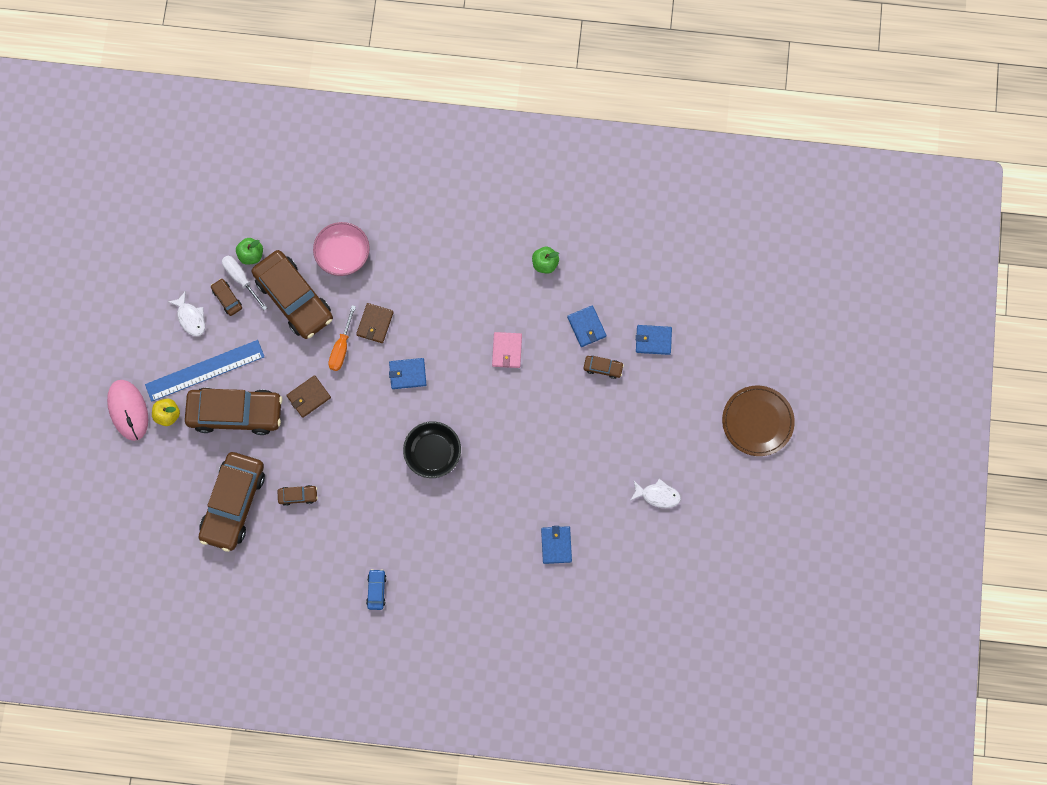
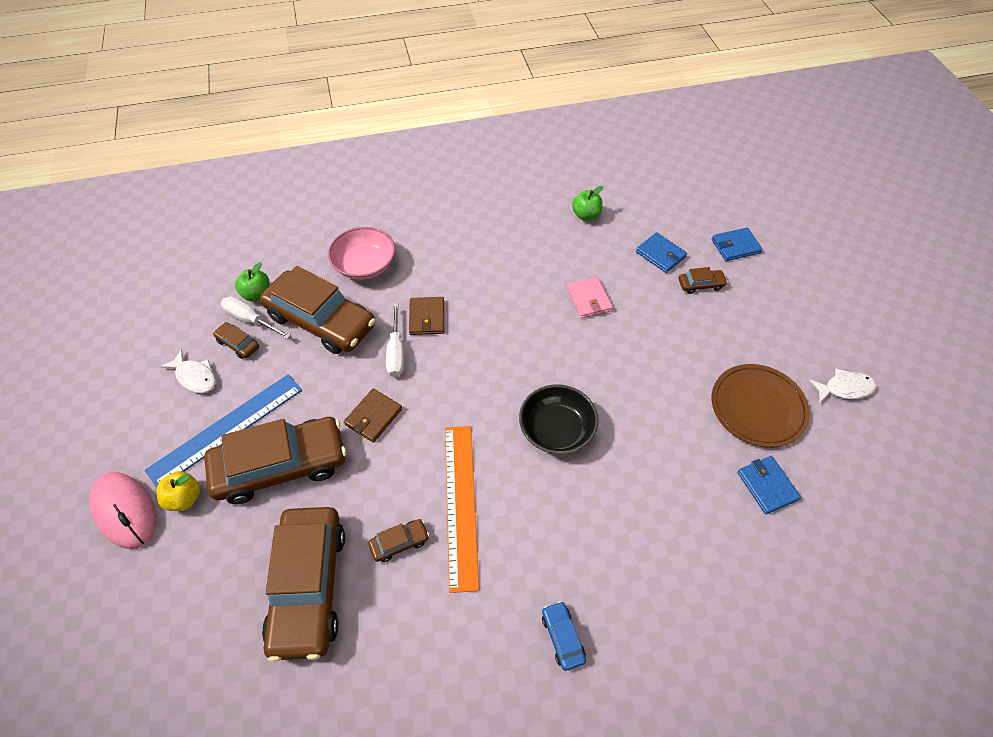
camera: 20 degrees left, 20 degrees down
orange screwdriver [328,305,356,371] -> white screwdriver [386,304,404,377]
blue wallet [389,358,426,389] -> none
brown plate [722,386,795,456] -> brown plate moved to [712,364,810,447]
none -> orange ruler [445,426,479,593]

